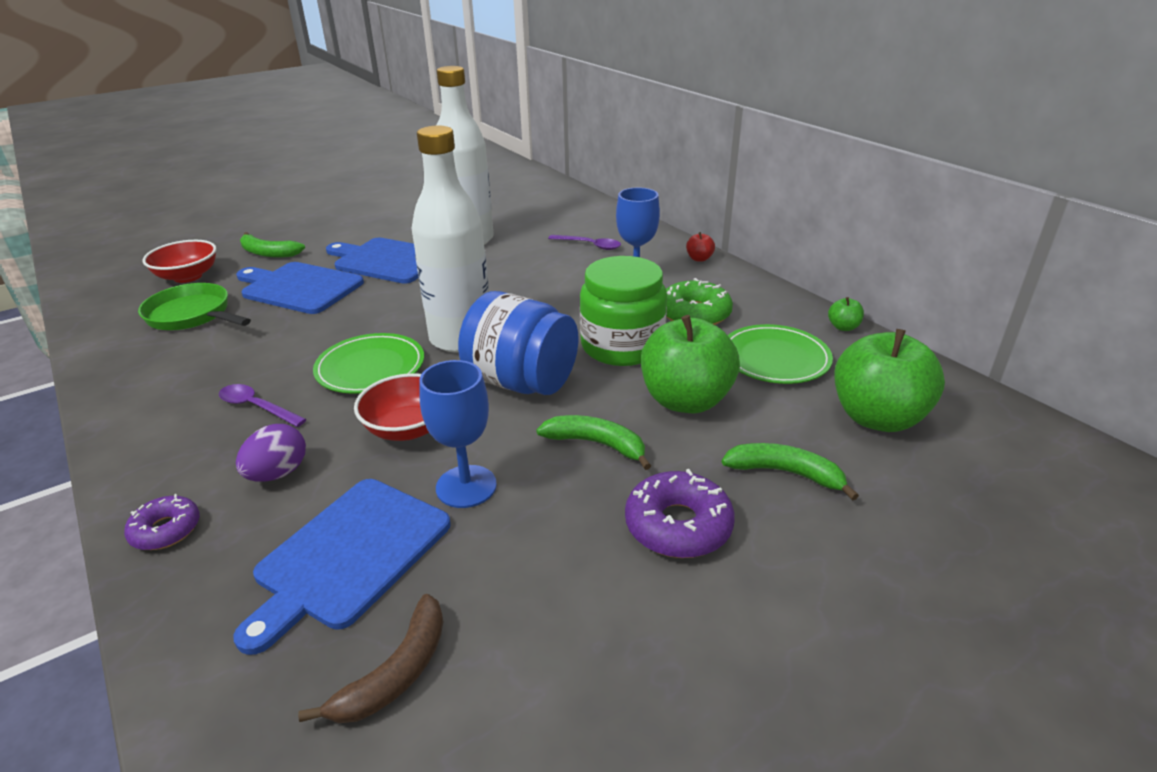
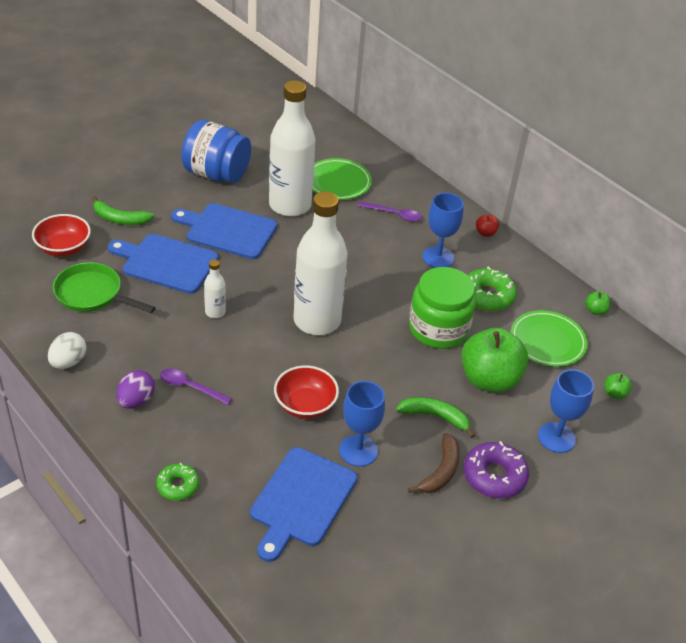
camera: 10 degrees left, 10 degrees up
purple donut [124,494,200,550] -> green donut [156,463,199,500]
purple egg [236,424,306,482] -> purple egg moved to [116,370,155,409]
brown banana [298,594,443,723] -> brown banana moved to [408,433,460,493]
green plate [313,333,424,394] -> green plate moved to [312,158,372,200]
blue jar [458,291,578,395] -> blue jar moved to [181,120,251,183]
green banana [722,443,859,500] -> blue goblet [538,369,594,453]
green apple [834,329,945,432] -> green apple [604,373,632,399], size x0.41
none -> white egg [48,332,87,369]
none -> white bottle [204,259,226,318]

